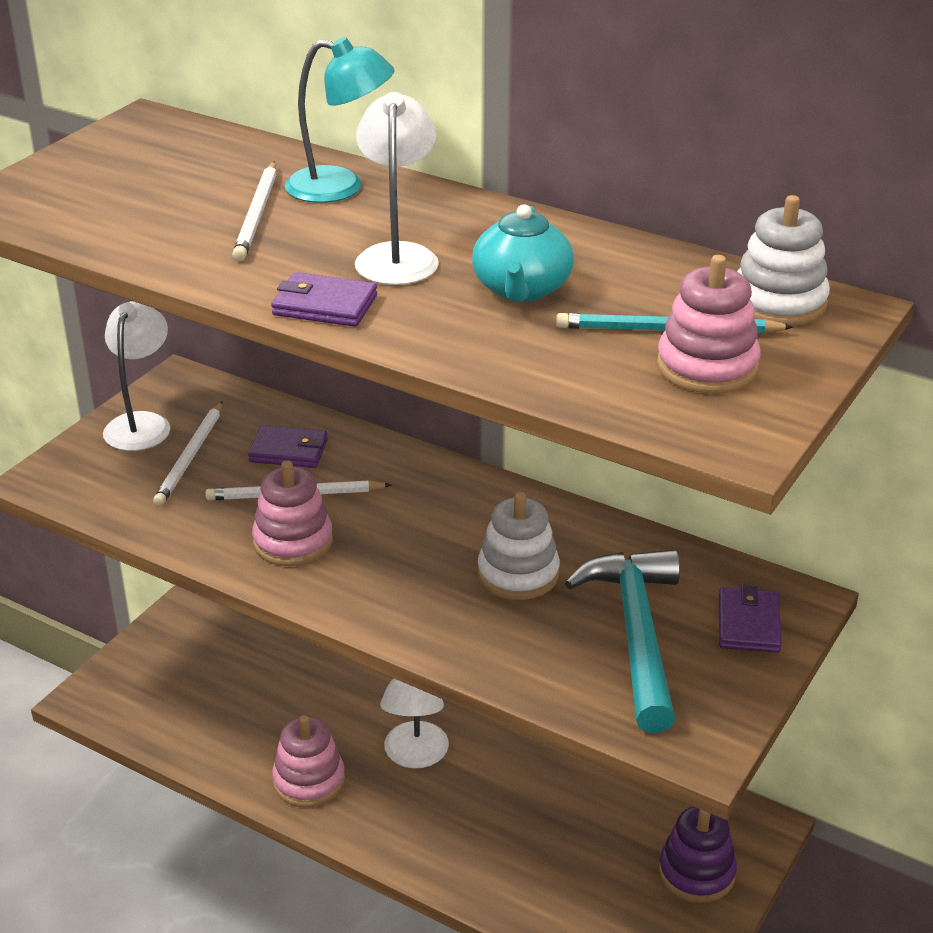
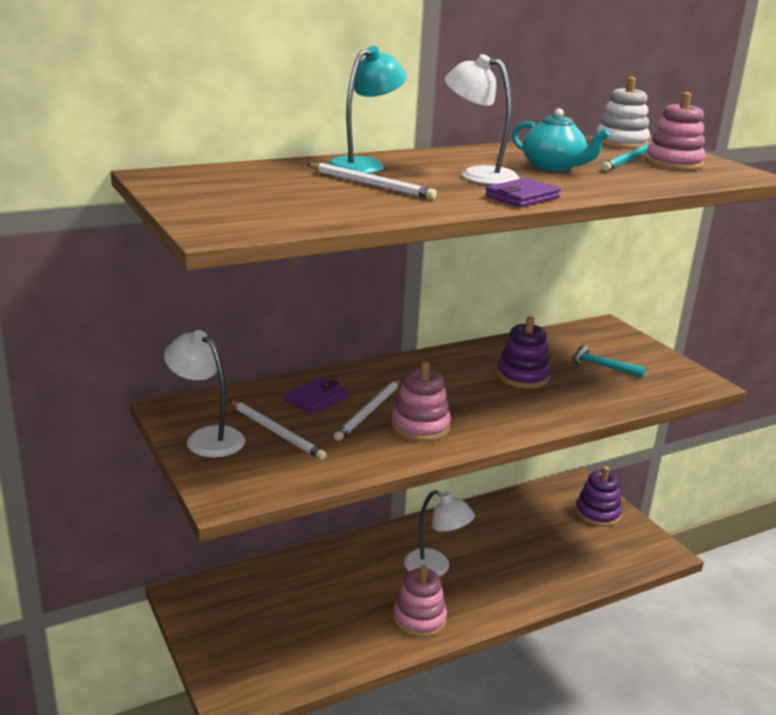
camera: 60 degrees left, 10 degrees down
white stacking toy [478,492,560,600] -> purple stacking toy [497,316,551,388]
turquoise hammer [565,550,680,733] -> turquoise hammer [573,345,646,378], size x0.51
purple wallet [719,585,782,653] -> none

